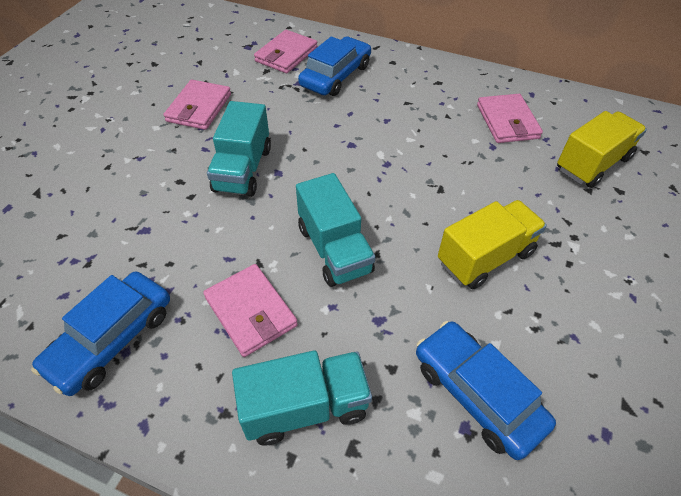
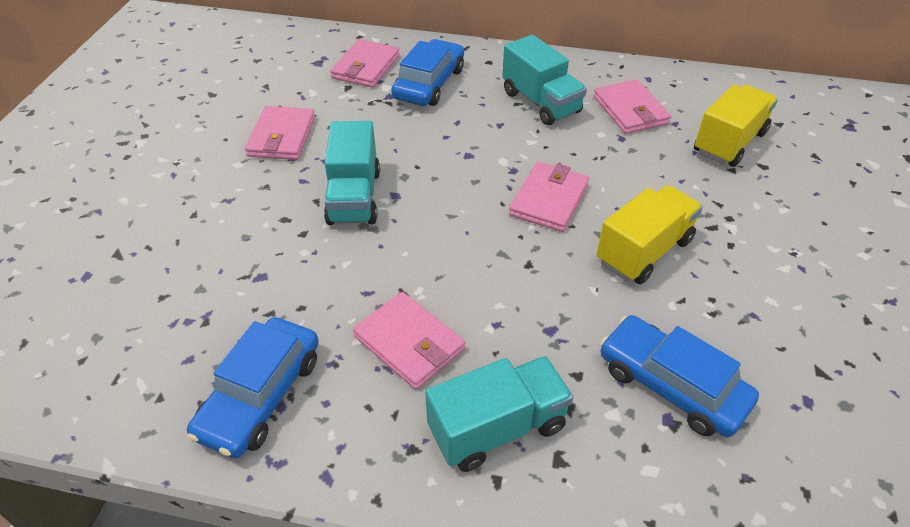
camera: 10 degrees left, 5 degrees down
turquoise truck [296,173,375,287] -> turquoise truck moved to [502,35,587,125]
none -> pink wallet [509,162,589,232]

